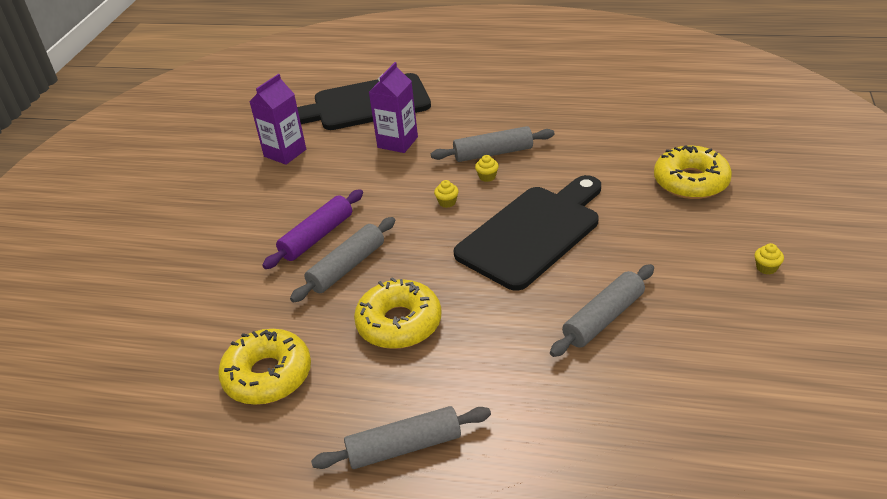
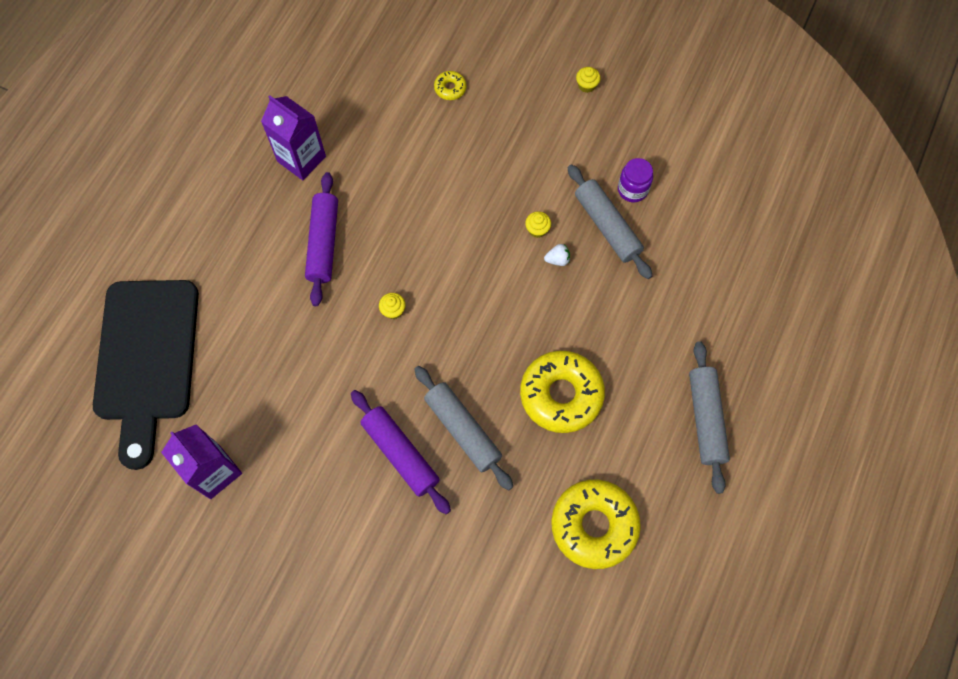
camera: 80 degrees left, 30 degrees up
purple carton [369,62,418,153] -> purple carton moved to [261,96,326,180]
grey rolling pin [431,126,554,162] -> purple rolling pin [305,172,338,306]
black cutting board [454,175,601,291] -> none
yellow cupcake [475,155,499,182] -> yellow cupcake moved to [525,212,551,238]
yellow donut [654,145,732,199] -> yellow donut [434,71,466,100], size x0.44
none -> white strawberry [544,244,570,266]
none -> purple jar [618,158,653,202]

